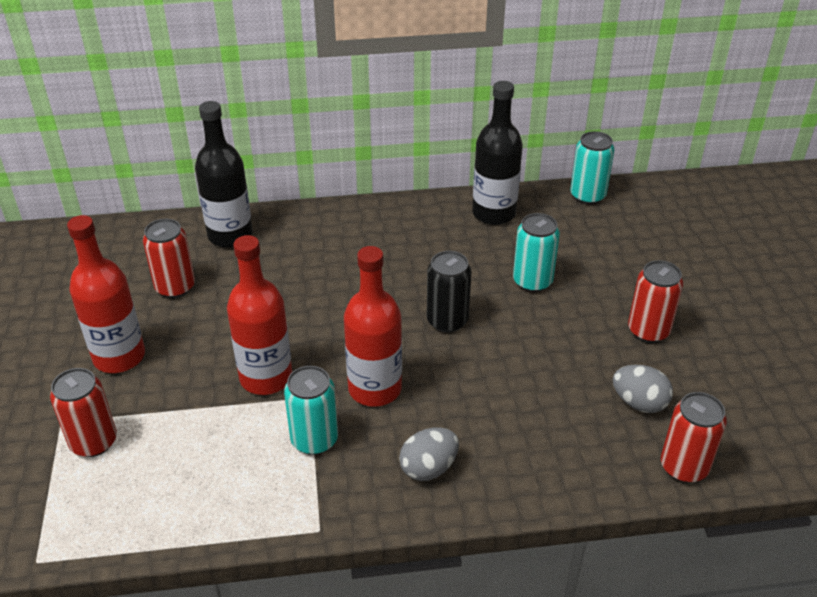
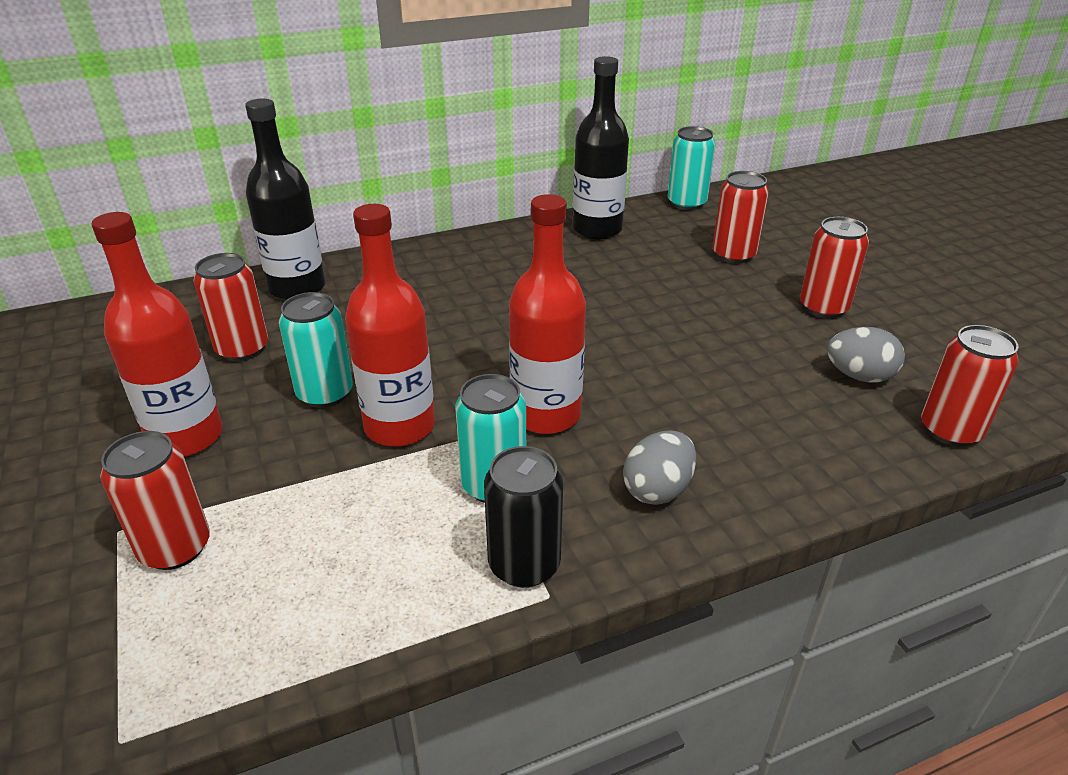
camera: 15 degrees left, 5 degrees down
black can [427,251,471,332] -> black can moved to [484,446,563,588]
turquoise can [513,213,560,292] -> turquoise can moved to [279,292,353,408]
none -> red can [712,171,769,264]

